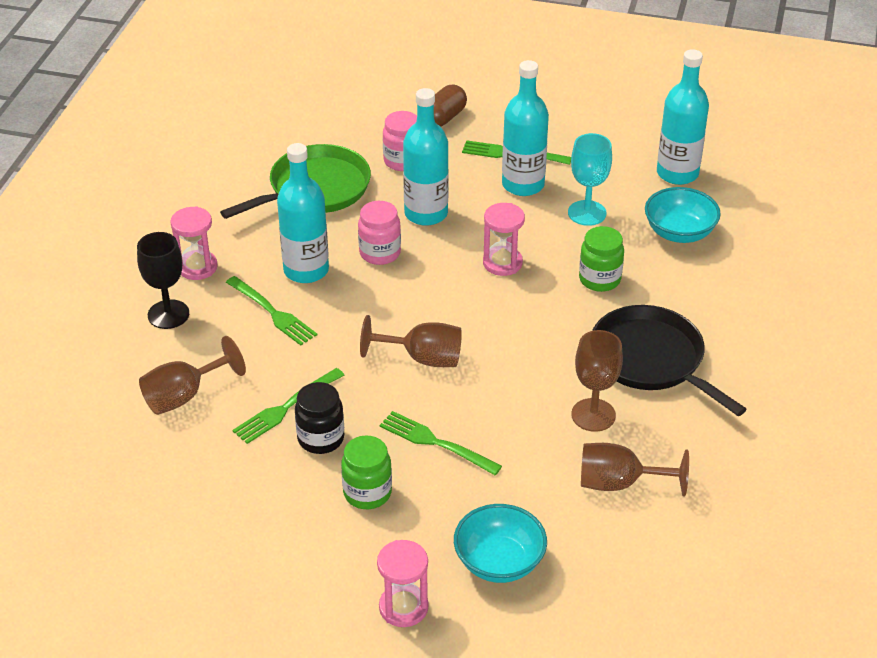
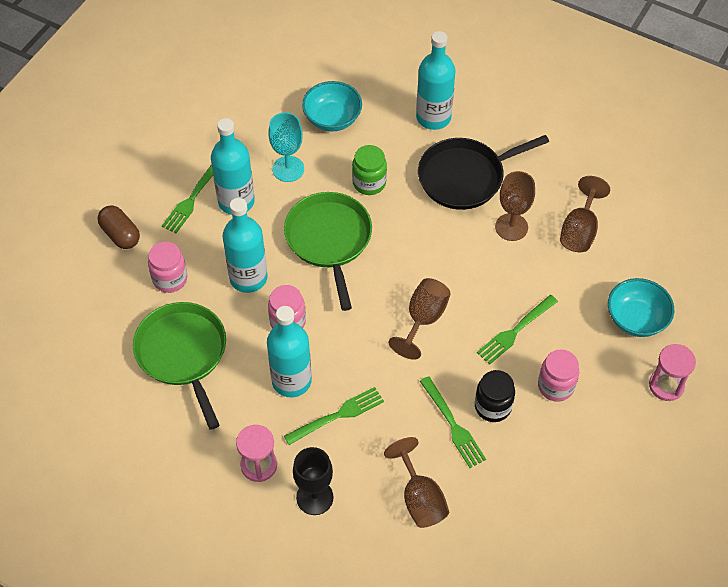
camera: 75 degrees left, 15 degrees up
green jar [341,435,392,509] -> pink jar [538,349,579,402]
pink hourglass [483,203,525,276] -> green pan [284,192,372,311]
turquoise bottle [657,49,709,185] -> turquoise bottle moved to [416,31,456,130]

